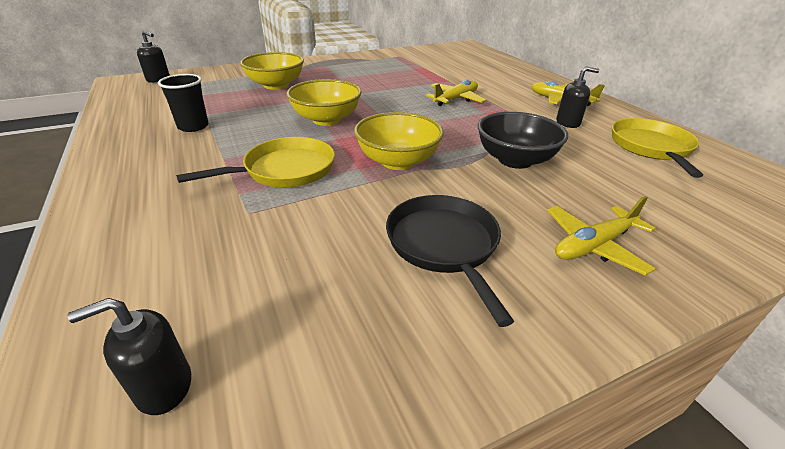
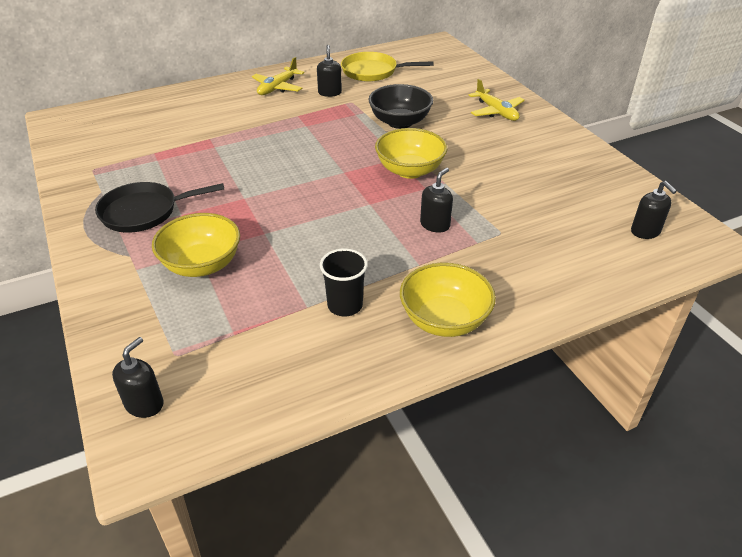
camera: 90 degrees left, 5 degrees up
yellow pan [176,137,335,187] -> black soap dispenser [420,168,453,233]
yellow bowl [286,79,362,126] -> yellow bowl moved to [400,262,496,337]
black pan [386,195,514,327] -> black pan moved to [95,182,224,233]
yellow plane [426,80,486,106] -> none

